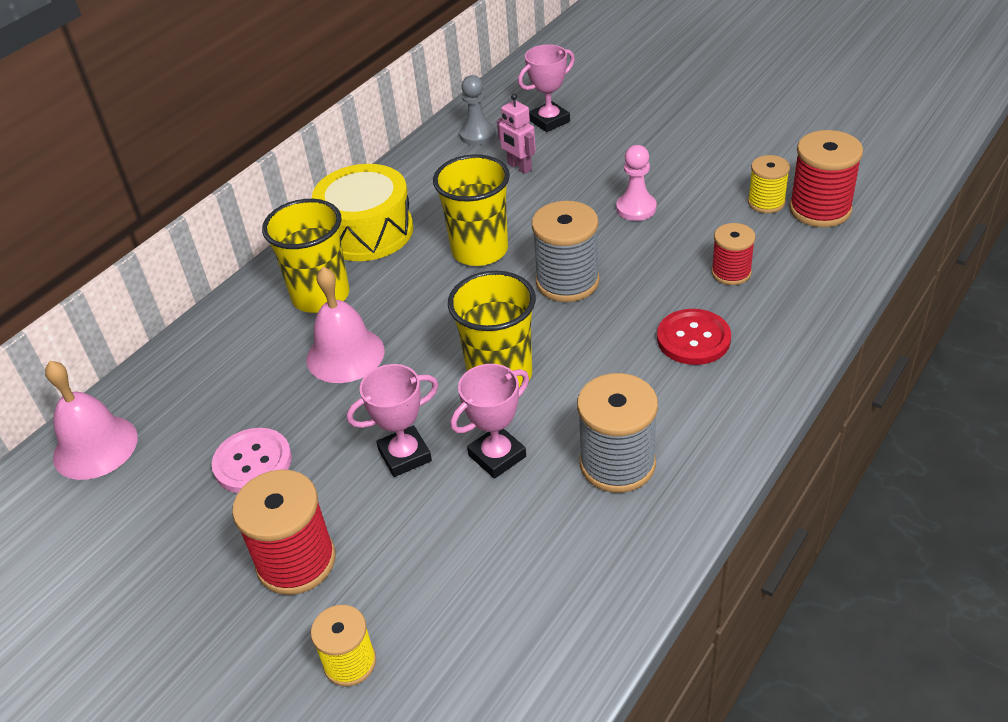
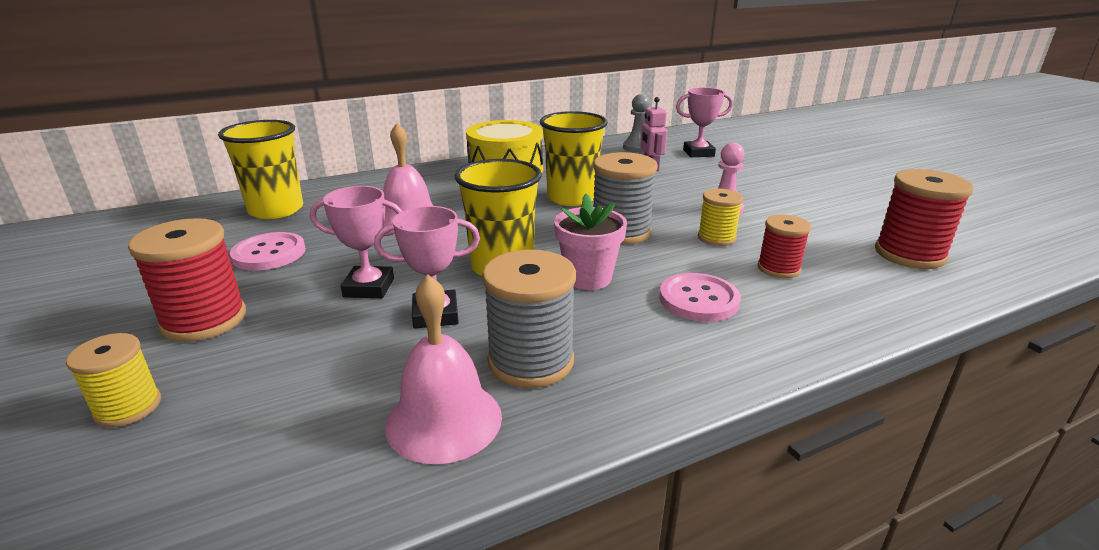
camera: 25 degrees right, 15 degrees down
pink bell [45,361,138,480] -> pink bell moved to [385,275,502,464]
yellow cup [262,199,349,313] -> yellow cup moved to [218,120,303,219]
red button [657,309,731,365] -> pink button [659,273,741,322]
yellow spool [748,155,790,213] -> yellow spool moved to [698,189,743,246]
none -> pink flower pot [554,194,627,290]

